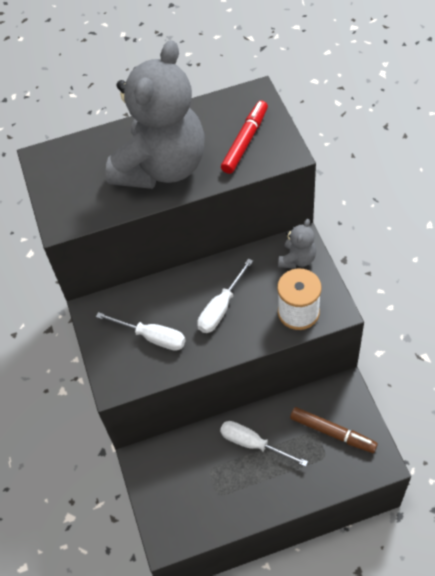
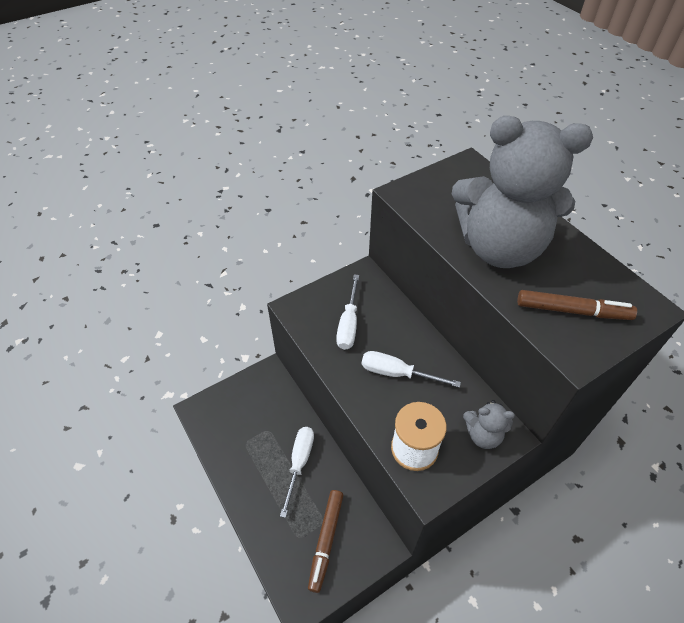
camera: 70 degrees right, 5 degrees down
red marker [221,100,268,174] -> brown marker [517,290,637,320]

